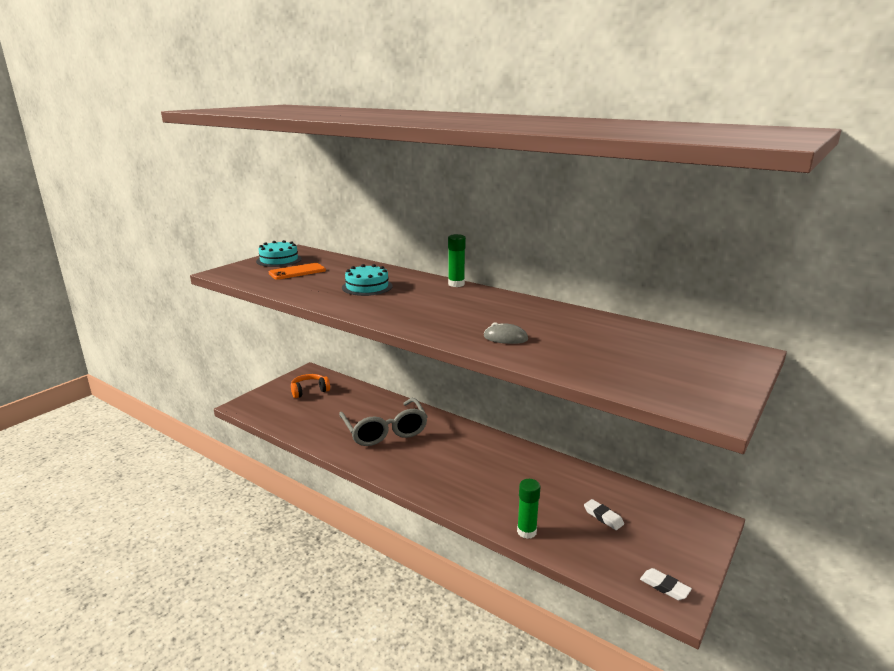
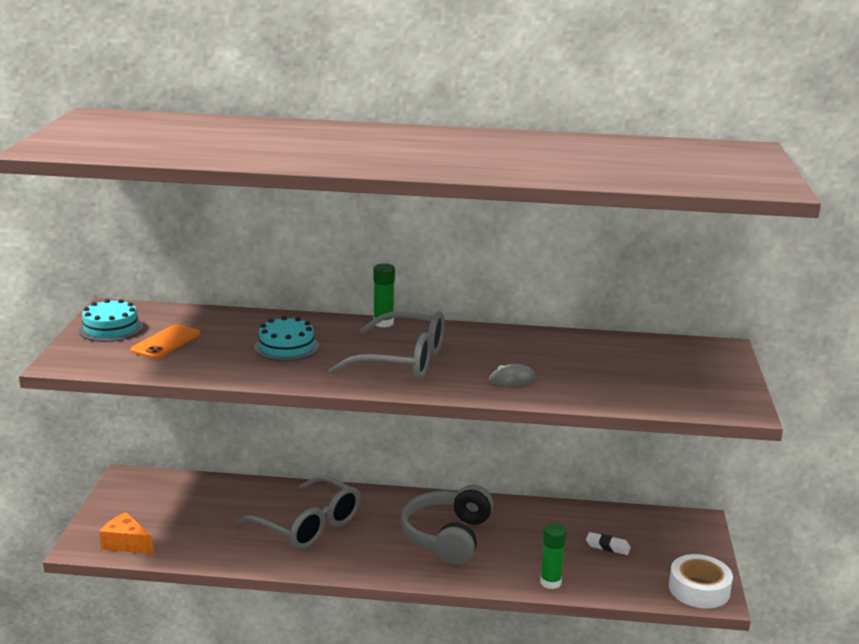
camera: 30 degrees left, 0 degrees up
orange headphones [291,374,330,398] -> none
white eraser [640,568,692,600] -> white tape [669,554,733,608]
none -> orange cheese [99,512,153,554]
none -> grey glasses [328,311,445,379]
none -> grey headphones [400,484,494,565]

